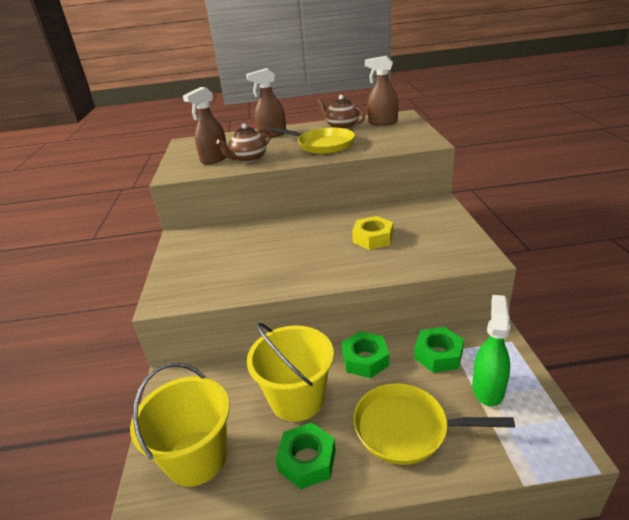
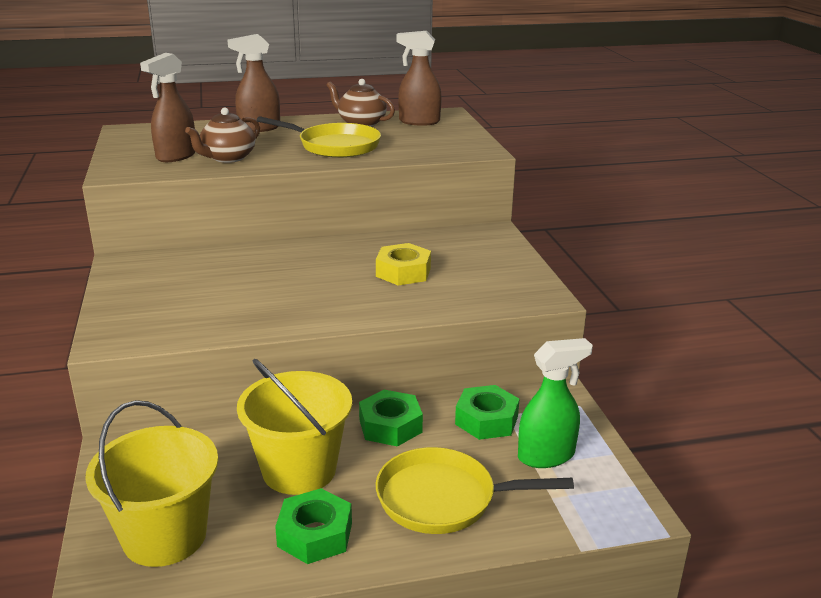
camera: 10 degrees left, 5 degrees down
green spray bottle [472,295,510,406] -> green spray bottle turned 60 degrees clockwise [518,338,593,468]

